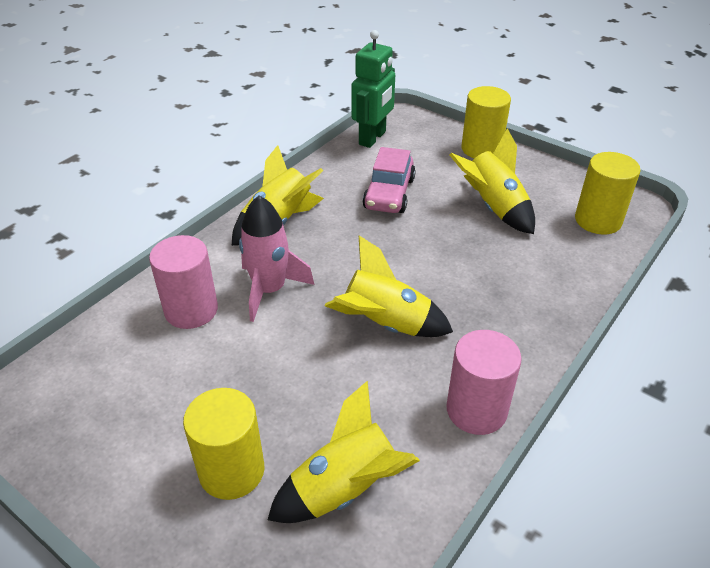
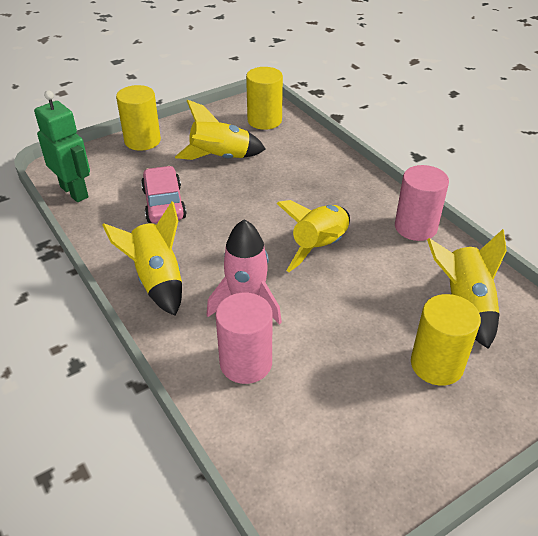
camera: 70 degrees left, 0 degrees up
pink car [362,147,416,213] -> pink car turned 135 degrees counterclockwise [141,166,187,223]

